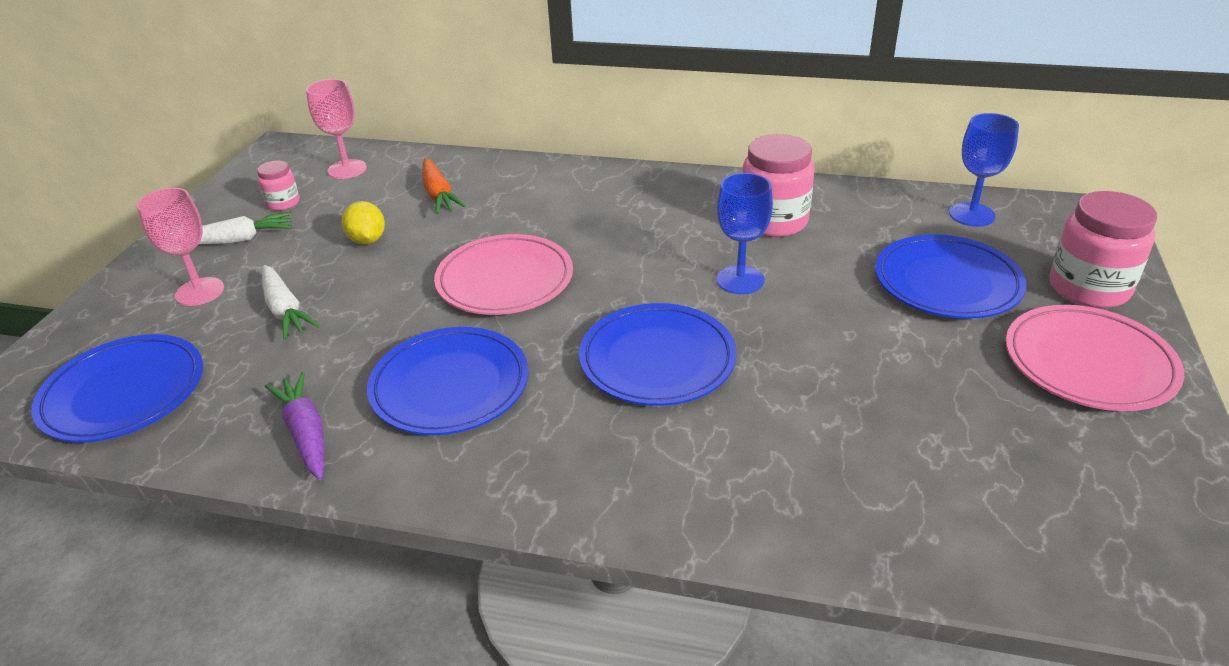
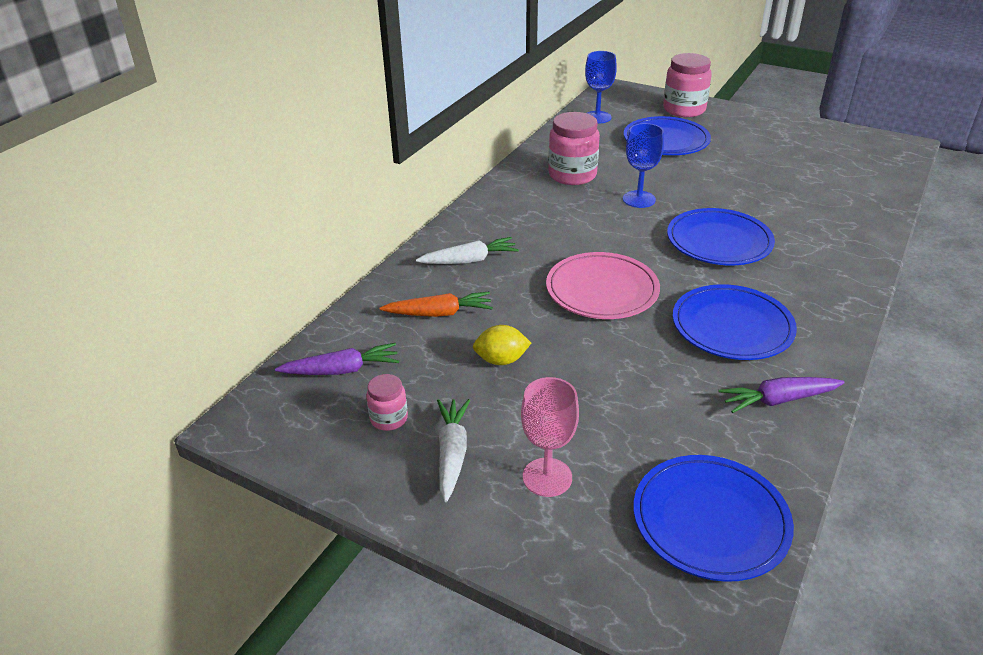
camera: 75 degrees left, 0 degrees up
white carrot [262,265,320,340] -> white carrot moved to [416,237,519,264]
pink goblet [306,79,367,179] -> purple carrot [275,343,399,375]
pink plate [1006,305,1184,411] -> none

